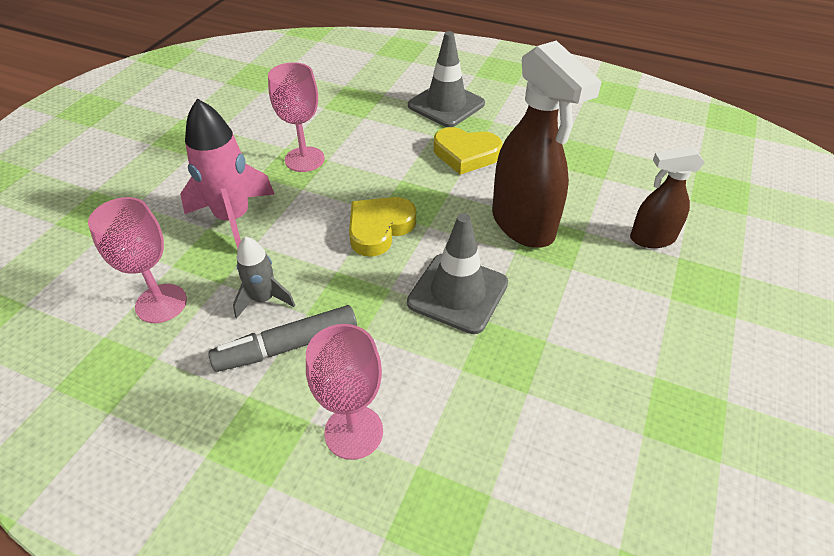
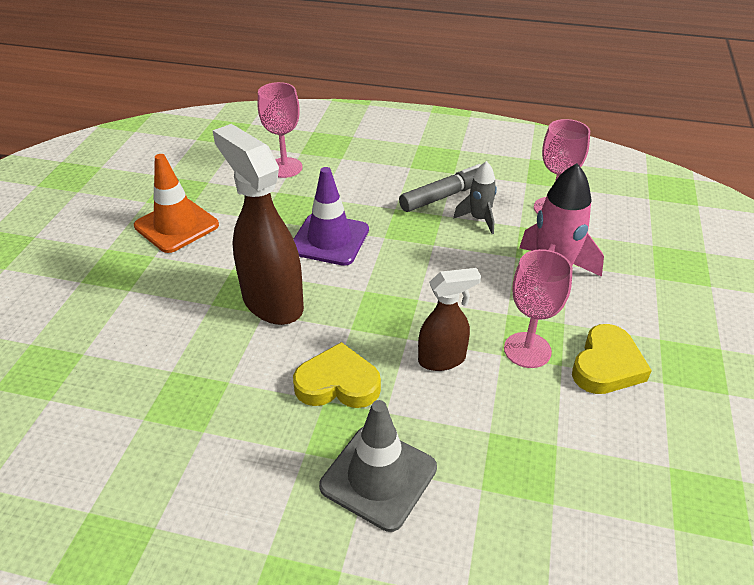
camera: 170 degrees right, 5 degrees down
pink goblet [306,324,383,460] -> pink goblet moved to [258,82,302,178]
yellow heart [349,197,416,257] -> yellow heart moved to [572,324,652,394]
grey traffic cone [407,213,508,334] -> purple traffic cone [294,167,369,266]
brown spray bottle [630,147,705,248] -> brown spray bottle moved to [418,268,481,371]
none -> orange traffic cone [134,154,219,253]

